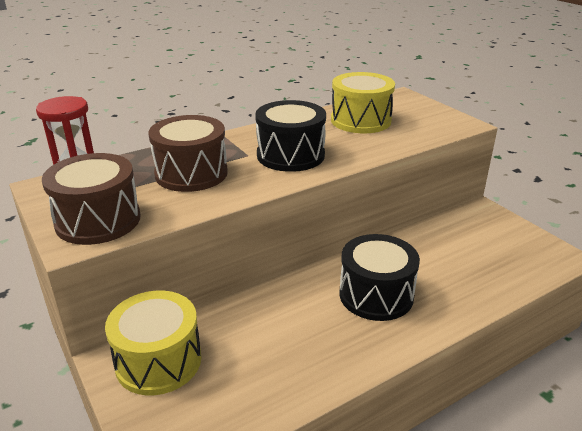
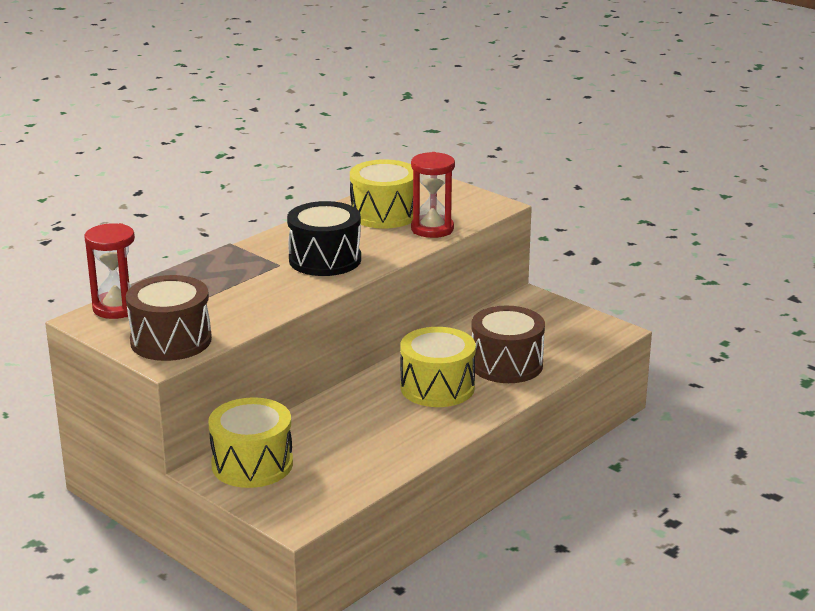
camera: 15 degrees left, 5 degrees down
brown drum [148,115,228,192] -> brown drum moved to [471,305,545,383]
black drum [339,234,420,321] -> yellow drum [400,327,476,407]
none -> red hourglass [411,152,455,238]

